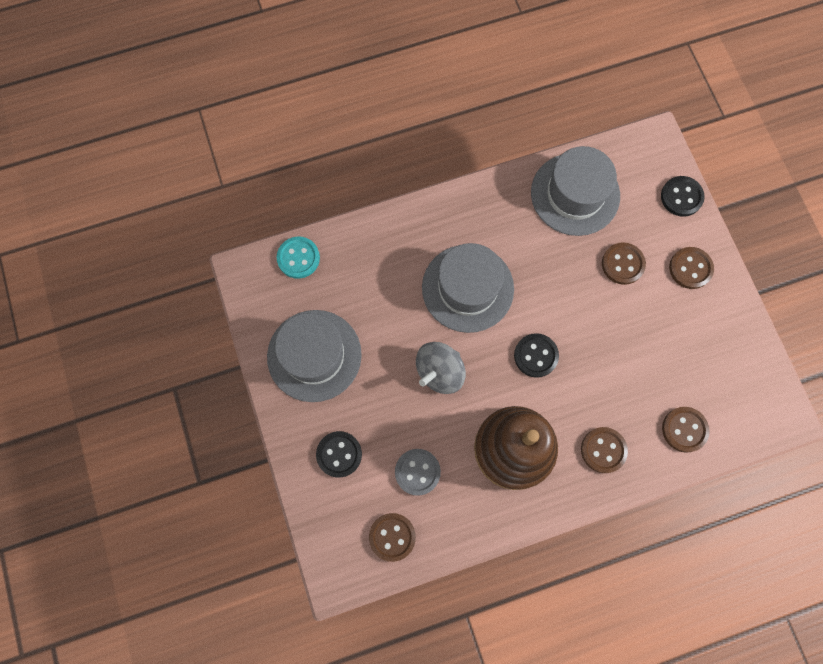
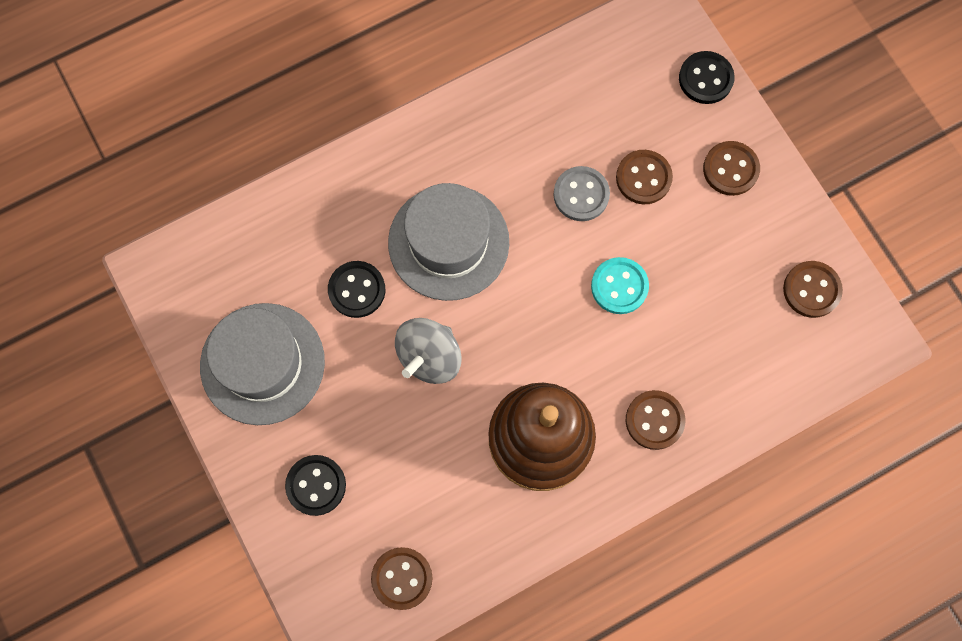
camera: 10 degrees left, 0 degrees up
turquoise button [277,237,320,279] -> turquoise button moved to [591,257,649,314]
grey button [395,449,441,496] -> grey button moved to [553,166,610,221]
black button [514,333,559,378] -> black button moved to [328,261,385,318]
grey hat [531,146,620,236] -> none
brown button [662,407,710,453] -> brown button moved to [783,261,843,318]

